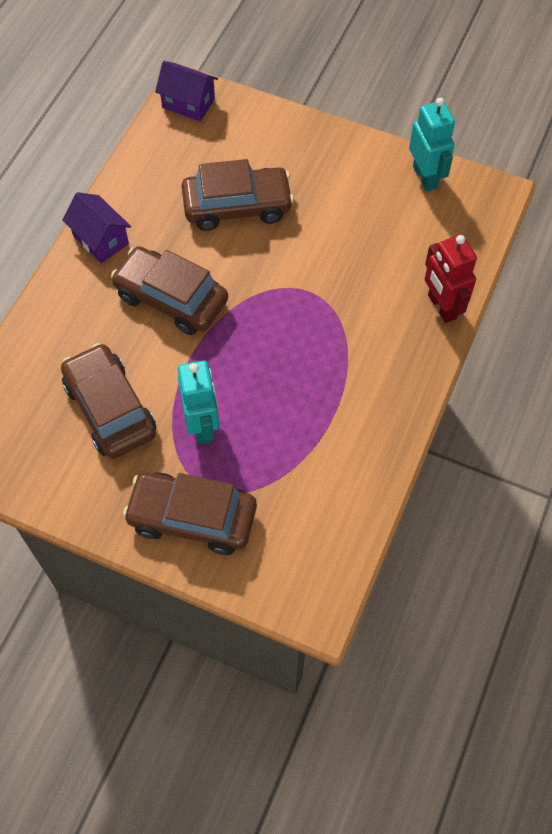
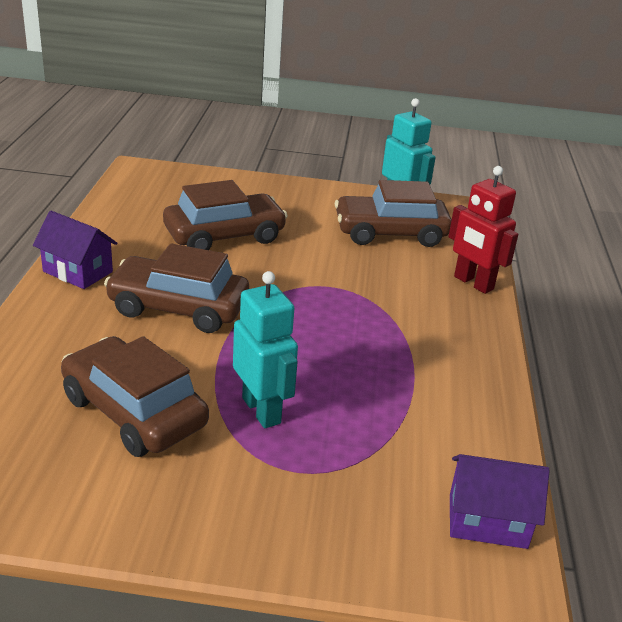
camera: 20 degrees left, 30 degrees down
brown car [123,472,257,555] -> brown car moved to [335,180,452,247]
purple house [155,61,218,121] -> purple house moved to [450,454,550,549]

